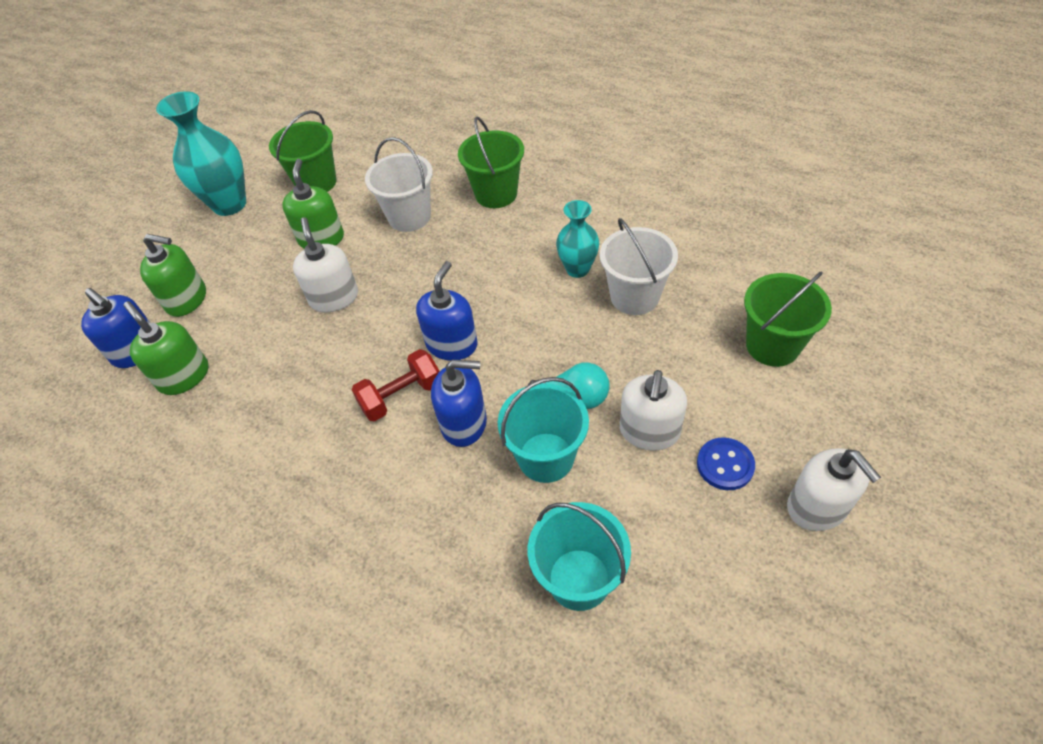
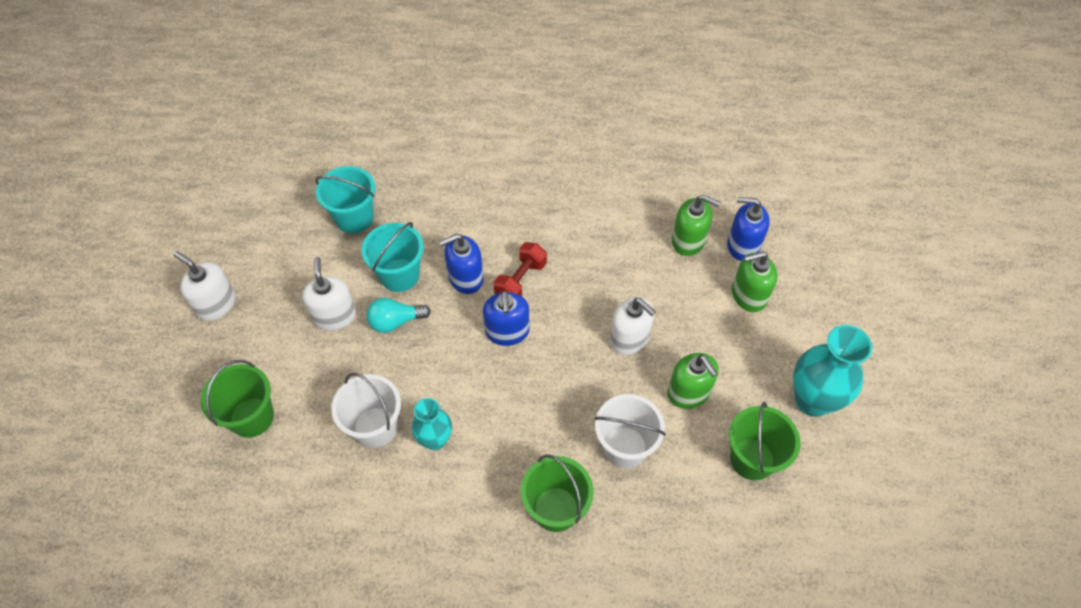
camera: 150 degrees right, 5 degrees up
blue button [697,437,755,490] -> none

